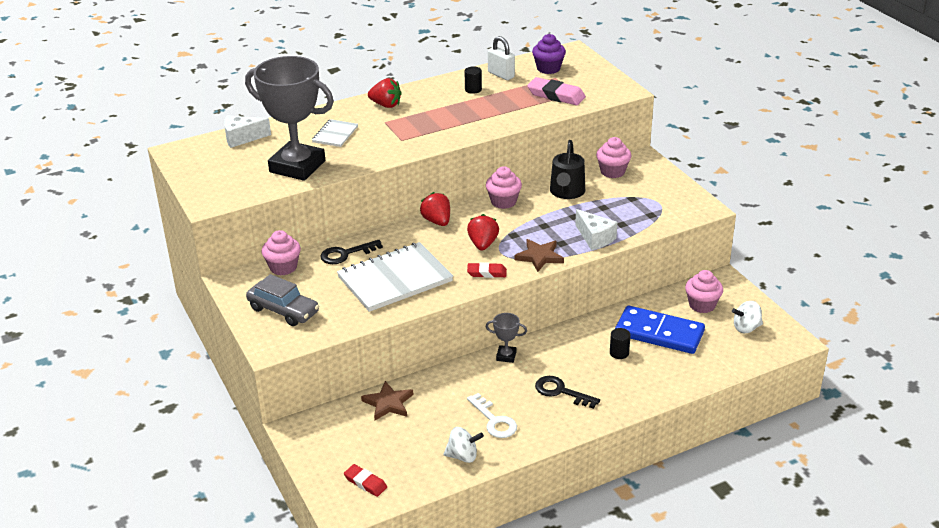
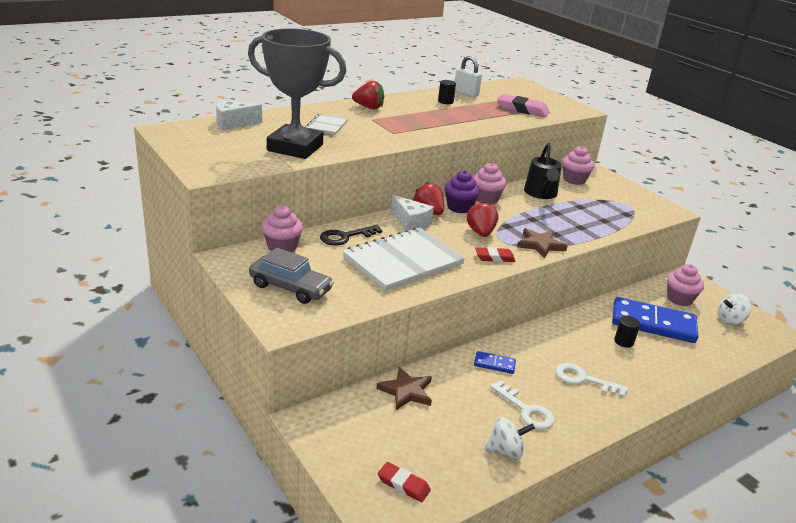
camera: 10 degrees left, 5 degrees down
grey trophy [486,313,527,363] -> none
purple cupcake [532,34,566,74] -> purple cupcake moved to [444,170,480,213]
black key [535,376,600,409] -> white key [555,363,628,397]
white cheese [575,209,617,250] -> white cheese moved to [391,195,434,231]
none -> blue domino [474,351,516,374]

